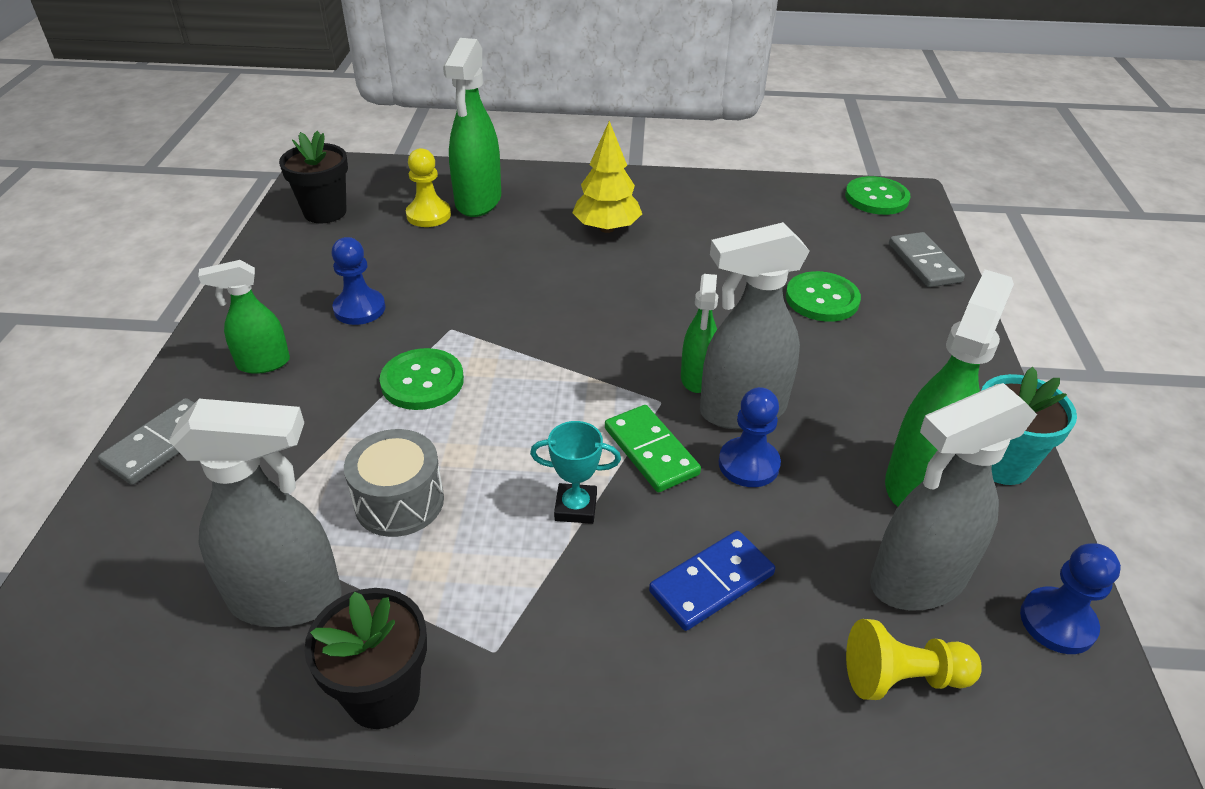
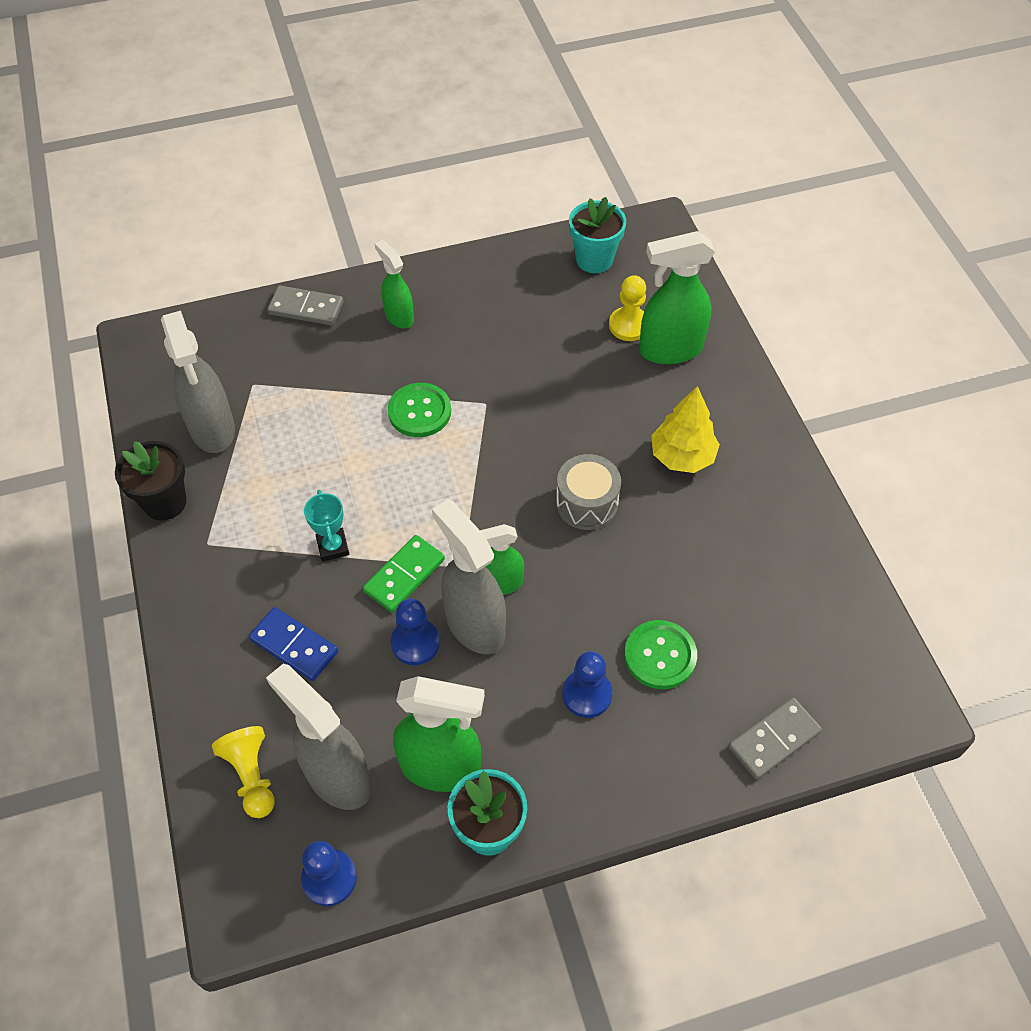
camera: 70 degrees right, 15 degrees up
black flower pot [279,131,348,224] -> turquoise flower pot [569,197,626,273]
blue pawn [331,237,385,325] -> blue pawn moved to [562,651,613,718]
grey drum [344,429,444,537] -> grey drum moved to [556,454,621,530]
green button [845,176,910,215] -> none

